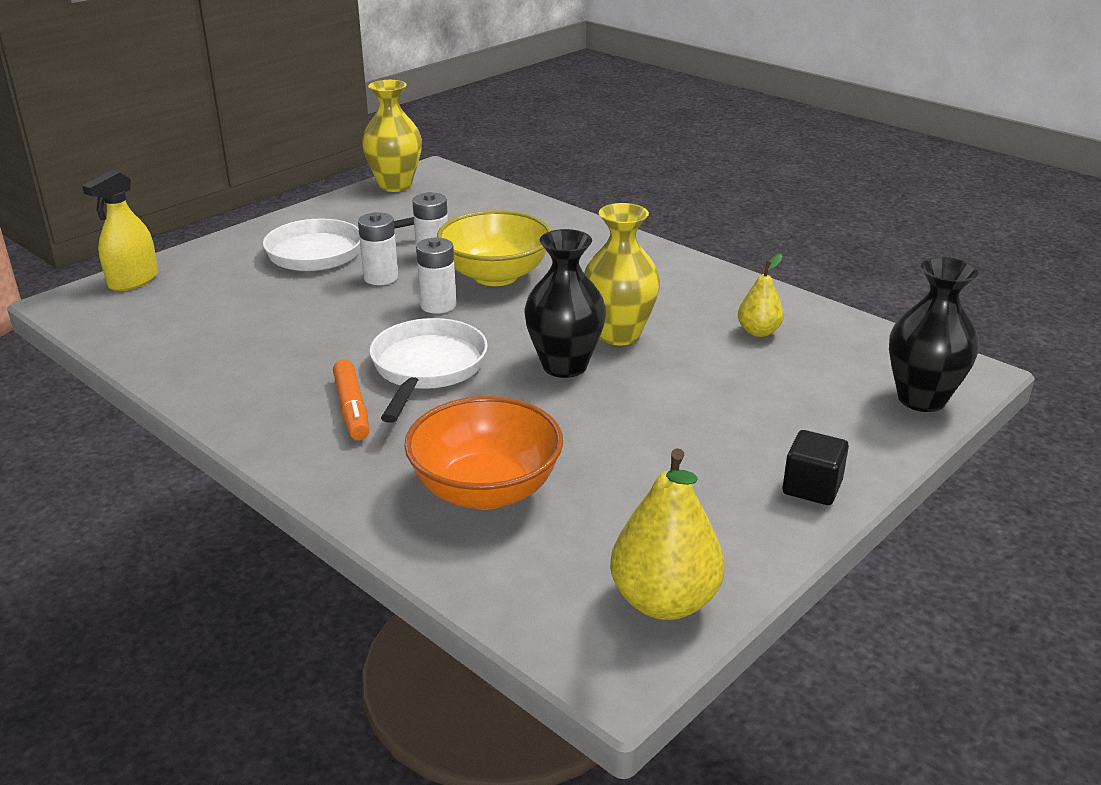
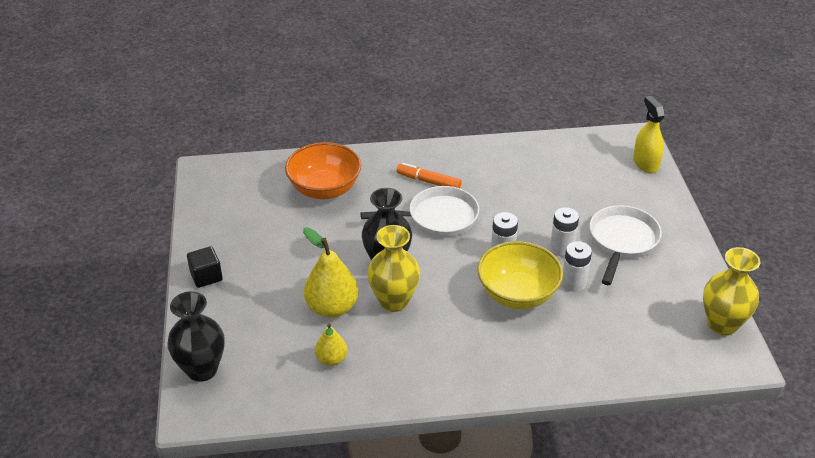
camera: 130 degrees right, 10 degrees up
white pan [370,318,488,423] -> white pan turned 60 degrees counterclockwise [360,186,479,237]
yellow pear [610,448,724,620] -> yellow pear moved to [303,227,359,318]

